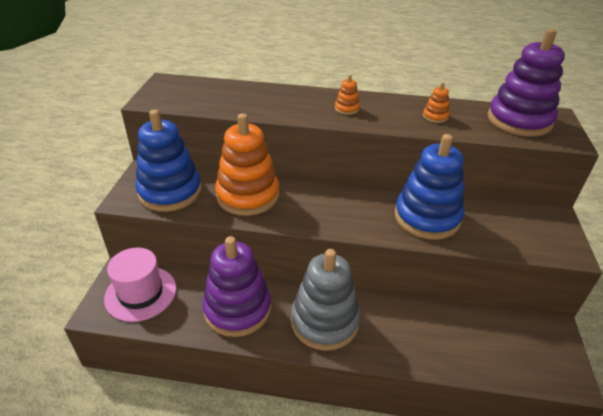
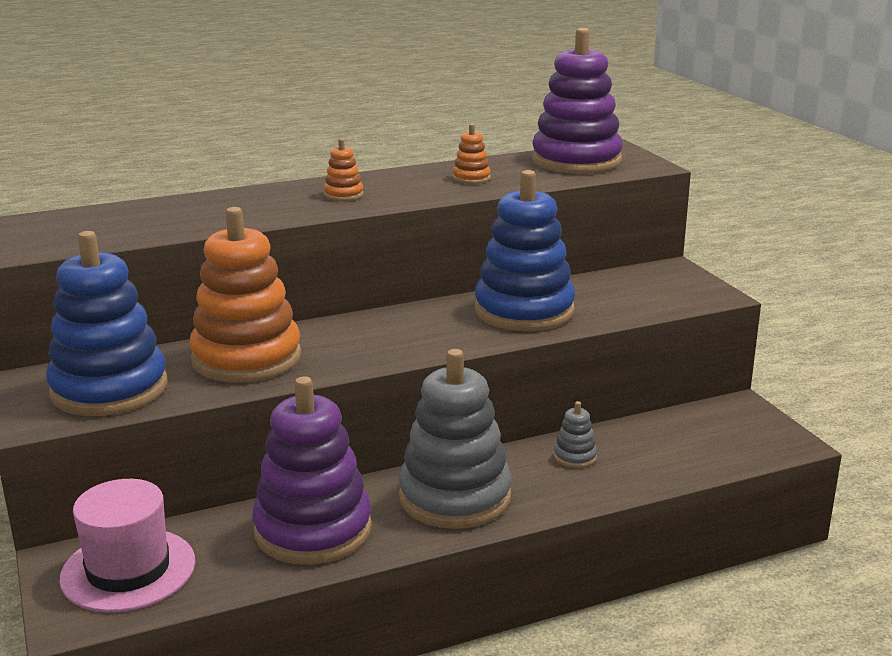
camera: 30 degrees left, 15 degrees down
none -> grey stacking toy [554,401,597,468]

